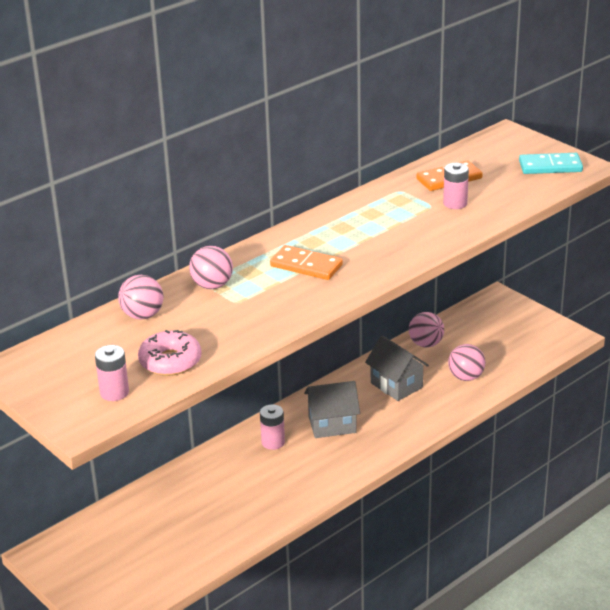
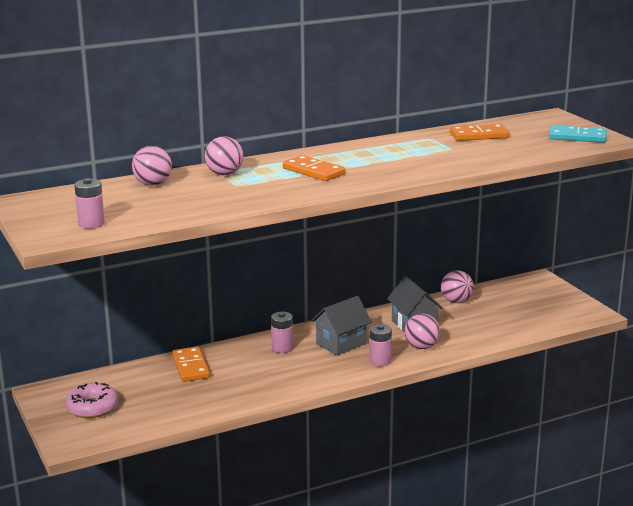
camera: 15 degrees right, 10 degrees down
pink donut [138,330,201,376] -> pink donut moved to [65,382,119,418]
grey house [304,381,360,438] -> grey house turned 45 degrees counterclockwise [311,296,372,356]
pink battery [443,163,469,209] -> pink battery moved to [369,324,392,367]
pink ball [448,344,485,381] -> pink ball moved to [404,314,440,349]
none -> orange domino [172,347,210,382]

